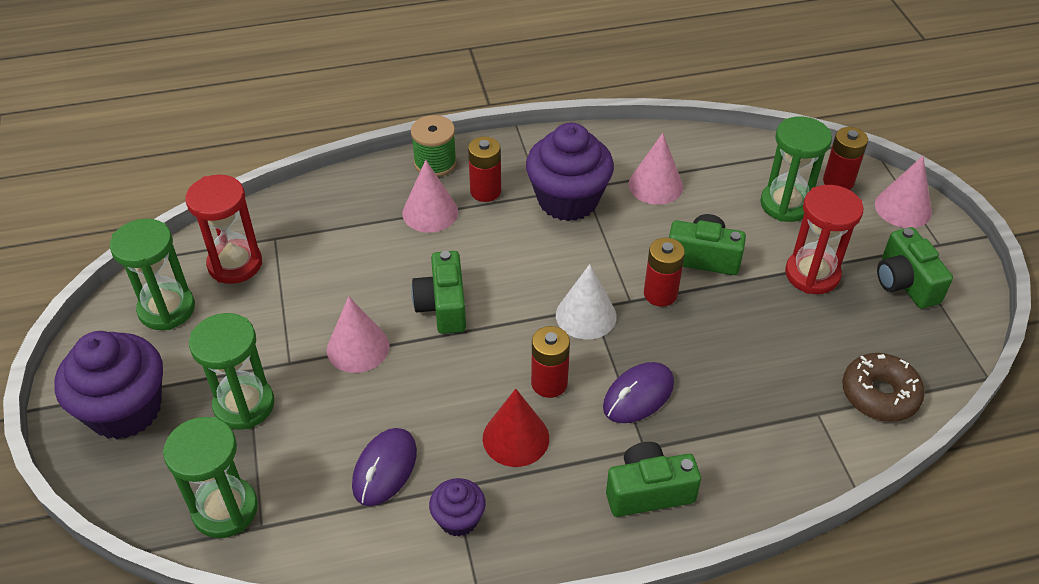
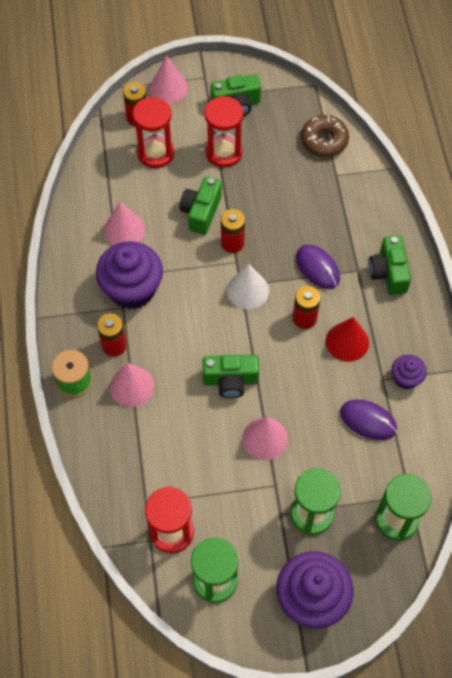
camera: 85 degrees left, 15 degrees up
green hourglass [760,116,832,222] -> red hourglass [133,96,174,168]

